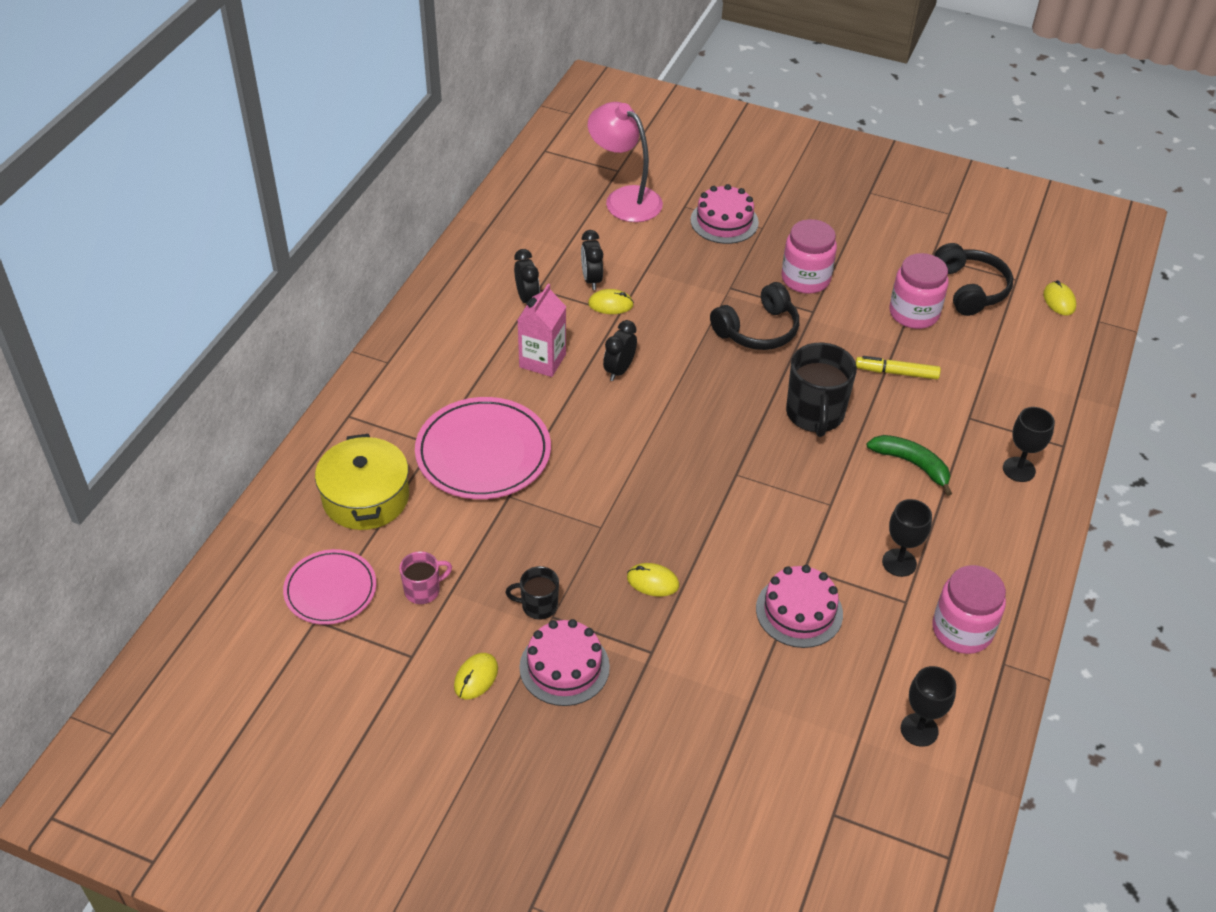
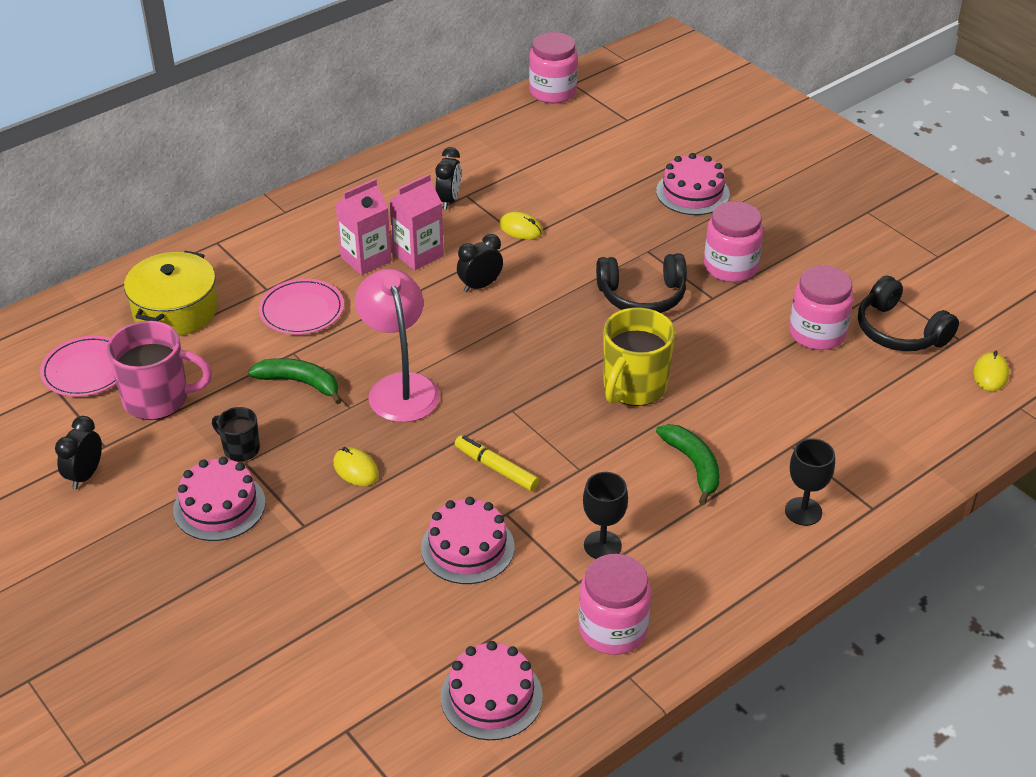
camera: 30 degrees right, 5 degrees down
pink mug [399,551,452,604] -> pink mug [107,321,212,420], size x1.86
pink plate [415,397,551,499] -> pink plate [259,279,344,335], size x0.63
yellow mouse [454,653,498,699] -> none
black clock [581,230,603,290] -> black clock moved to [55,416,102,489]
pink lamp [588,102,663,222] -> pink lamp moved to [355,269,440,422]
black mug [786,343,857,437] -> yellow mug [604,307,675,406]
yellow marker [856,356,941,379] -> yellow marker moved to [455,435,539,491]
black goblet [901,666,956,747] -> pink cake [441,641,543,740]
black headphones [934,243,1013,316] -> black headphones turned 120 degrees clockwise [858,276,959,351]
none -> green banana [248,358,342,404]
none -> pink carton [336,179,392,275]
none -> pink jar [529,32,578,103]

